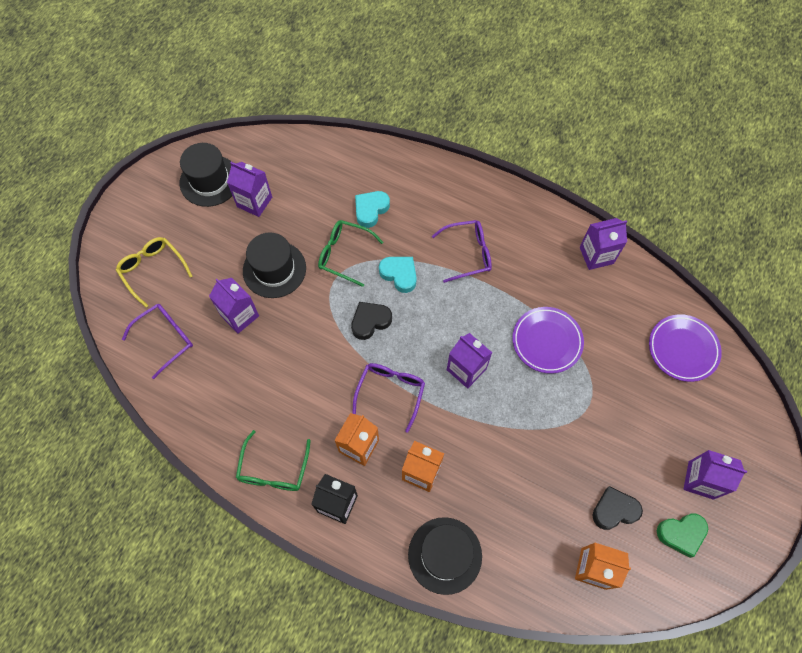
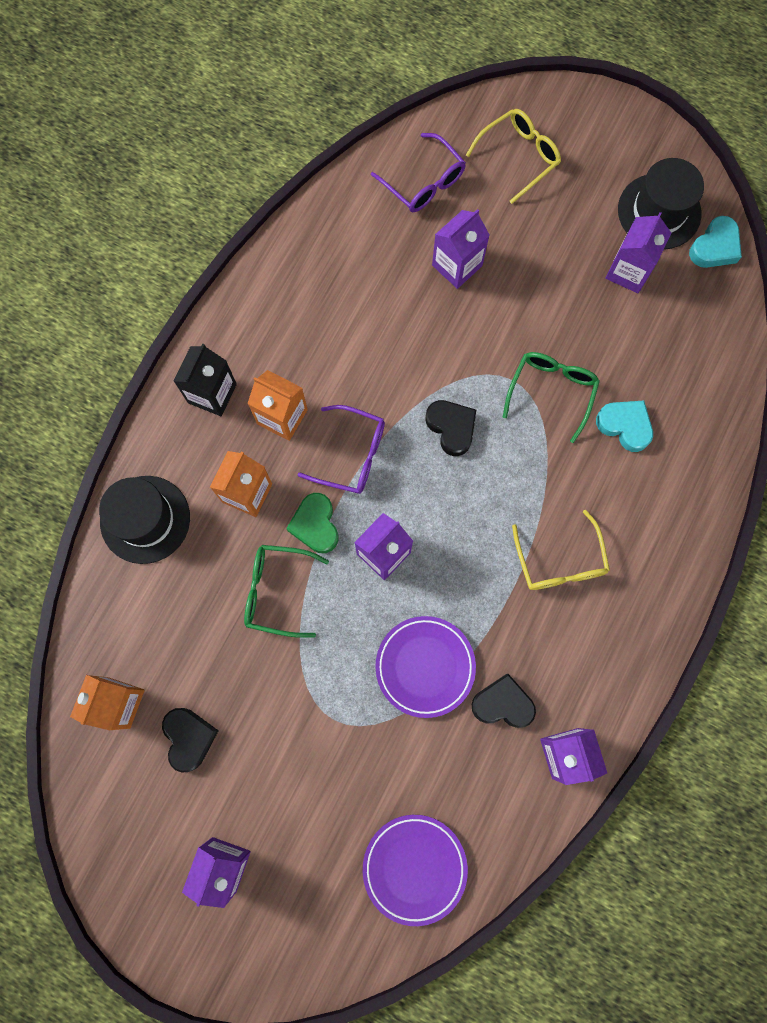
camera: 90 degrees right, 10 degrees up
green glasses [236,430,311,491] -> green glasses moved to [244,545,329,638]
black hat [243,233,306,298] -> none
turquoise heart [379,257,417,293] -> turquoise heart moved to [689,216,742,268]
purple glasses [432,220,492,283] -> yellow glasses [512,510,610,590]
green heart [657,514,708,558] -> green heart moved to [286,493,338,553]
none -> black heart [472,674,536,728]

